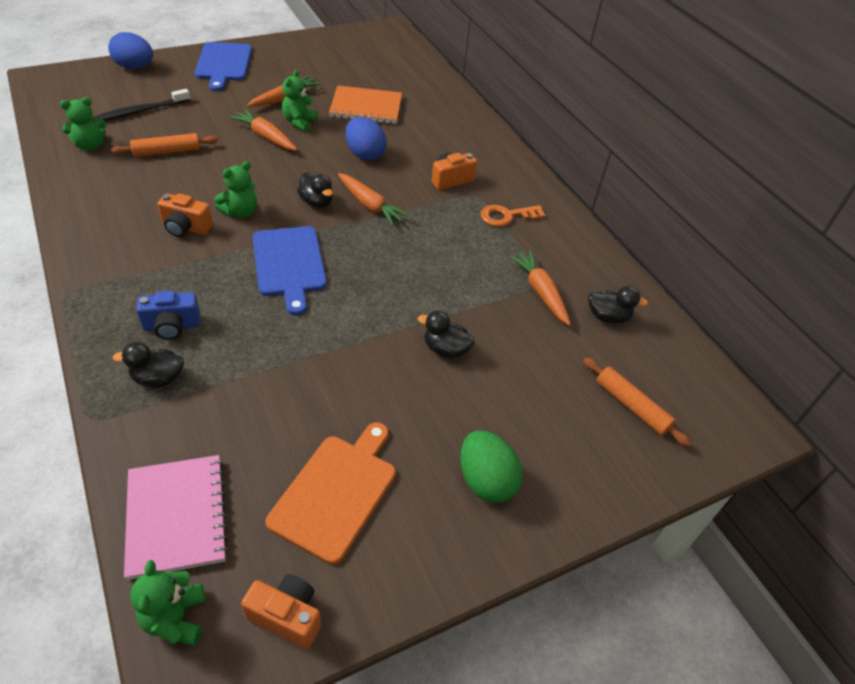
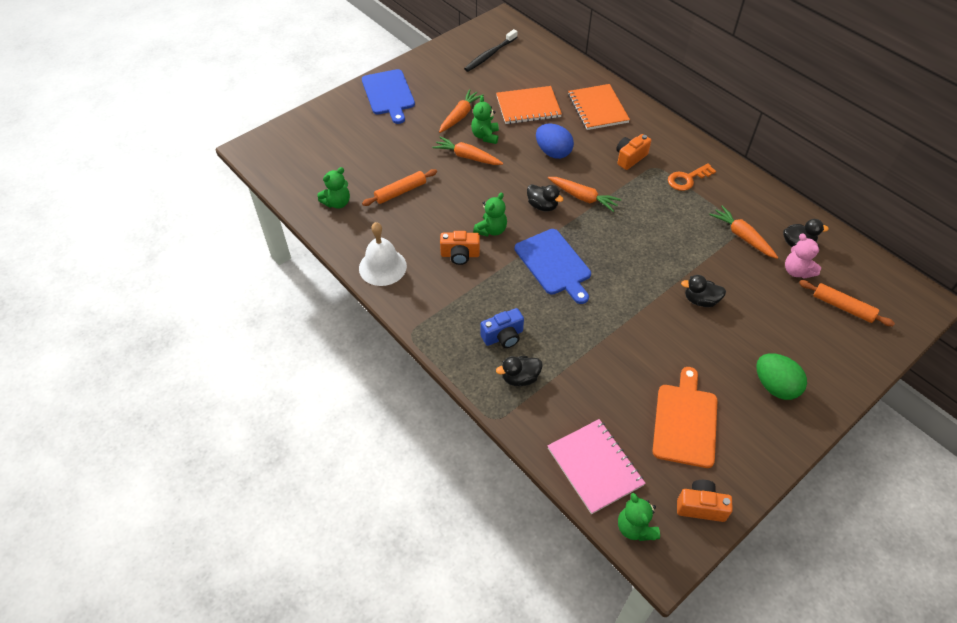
camera: 10 degrees left, 5 degrees up
black toothbrush [91,89,191,121] -> black toothbrush moved to [464,29,518,72]
blue egg [108,32,153,69] -> none
none -> white bell [359,222,407,286]
none -> orange notebook [568,84,630,130]
none -> pink teddy bear [785,233,821,279]

